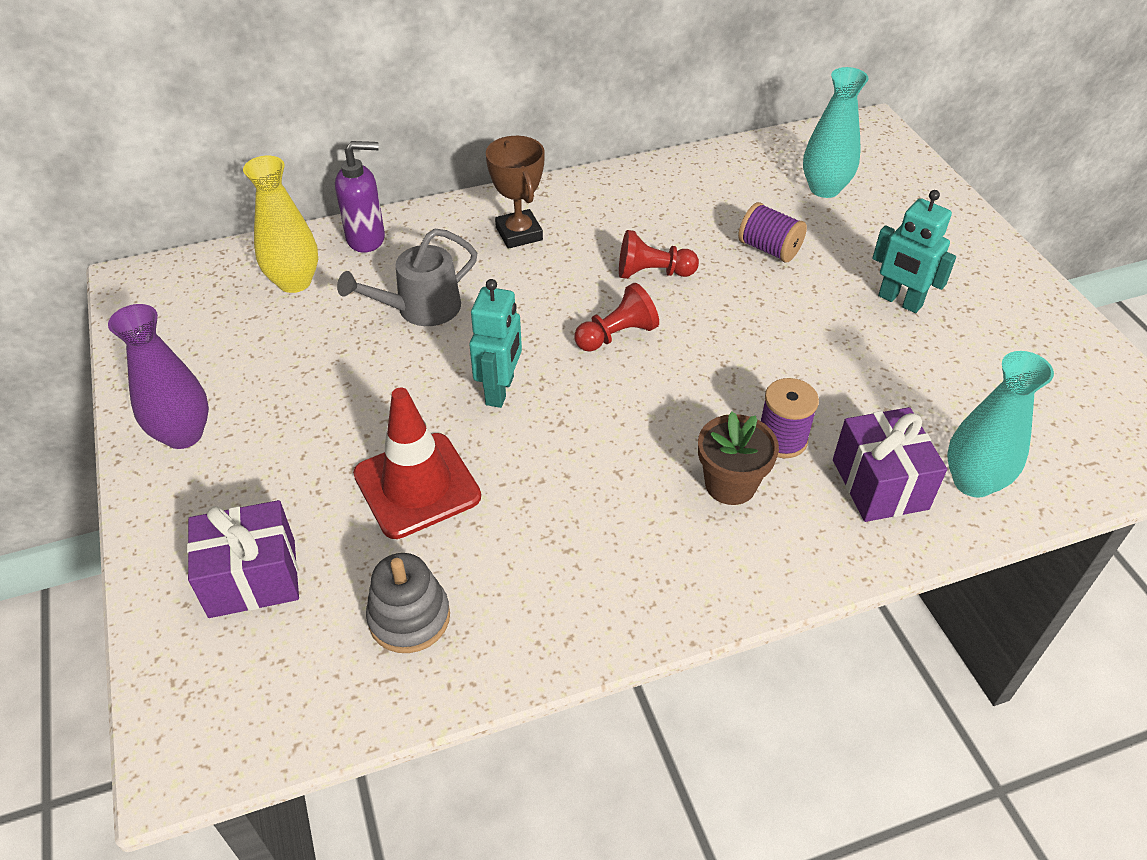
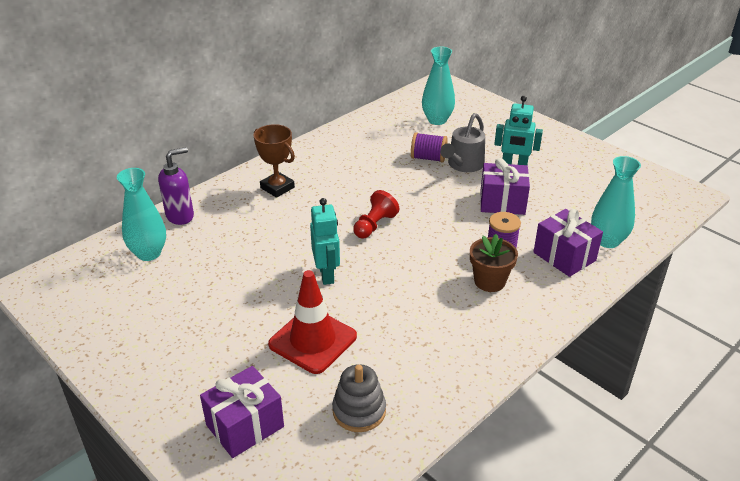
camera: 25 degrees left, 10 degrees down
purple vase [108,304,209,449] -> none
yellow vase [243,156,318,293] -> turquoise vase [117,168,166,261]
grey watering can [337,229,477,326] -> grey watering can moved to [440,113,485,172]
red pawn [619,230,699,279] -> none
none -> purple gift [480,158,530,215]

